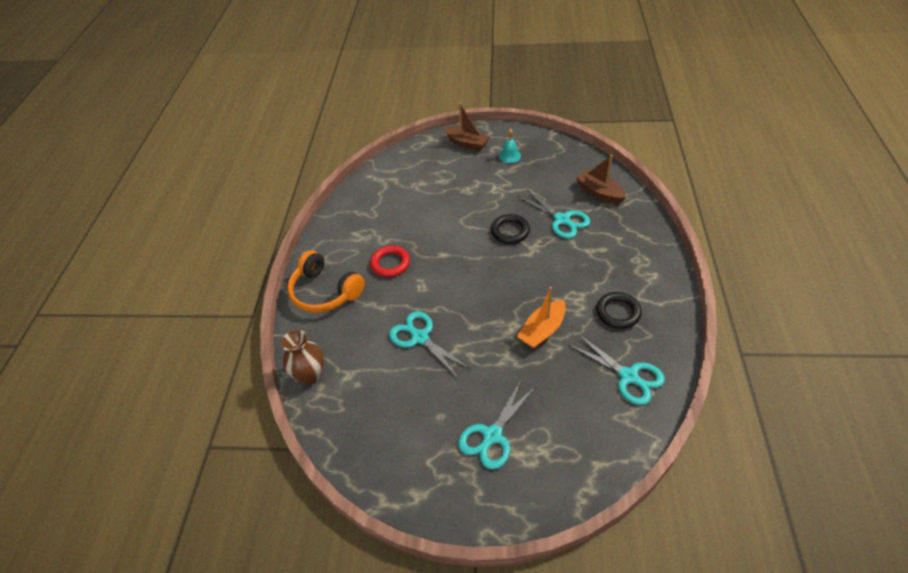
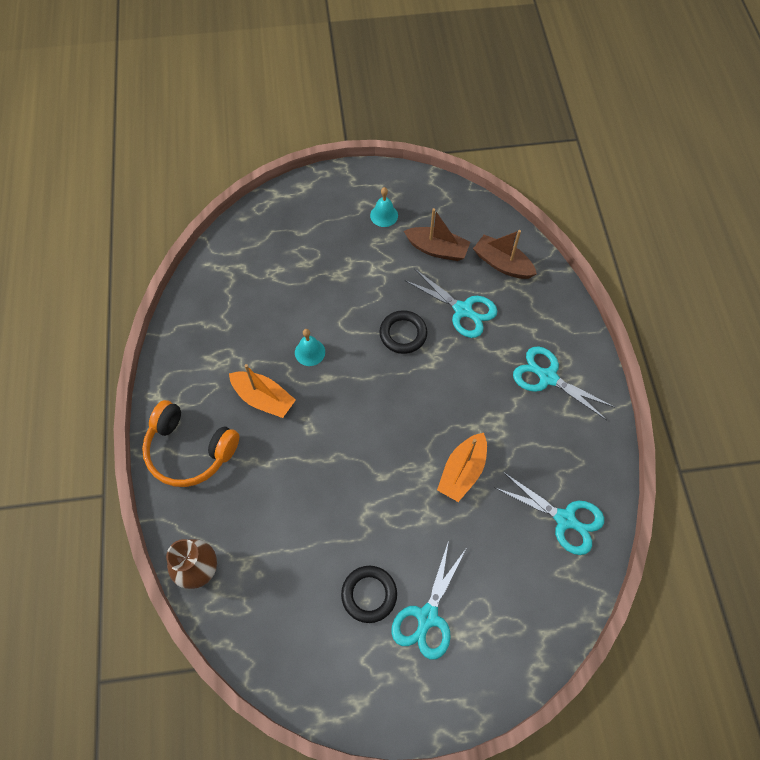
camera: 15 degrees left, 15 degrees up
red ring [370,246,410,277] -> orange boat [229,364,296,418]
turquoise scissors [389,311,470,379] -> turquoise scissors moved to [513,346,614,420]
brown boat [444,103,490,151] -> brown boat moved to [404,208,470,261]
black ring [596,292,642,329] -> black ring moved to [341,566,397,623]
none -> turquoise bell [295,329,325,366]

